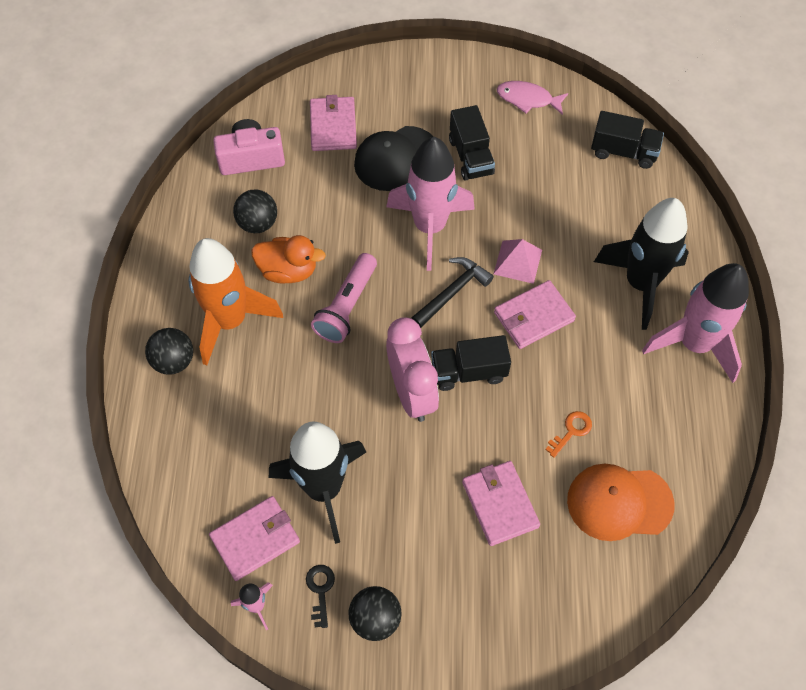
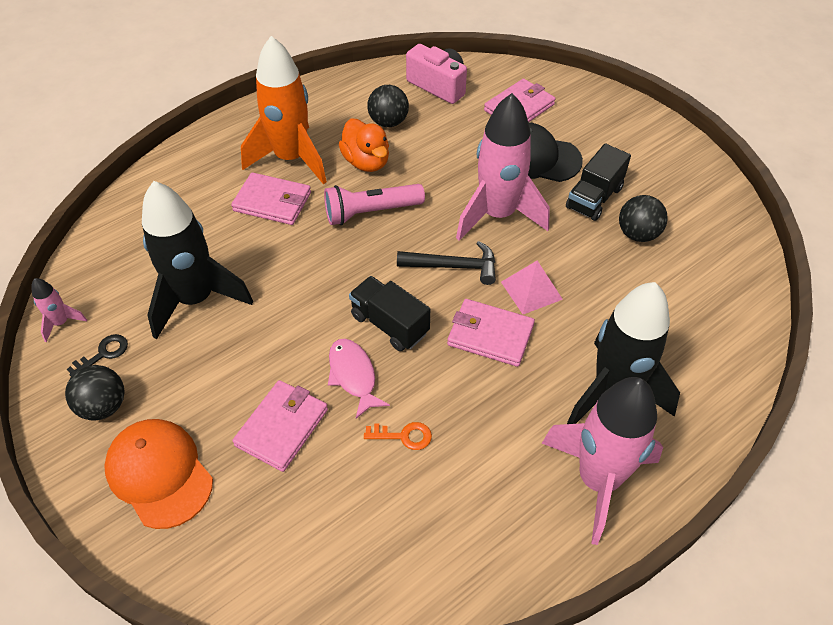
camera: 50 degrees right, 10 degrees down
black ball [145,328,193,375] -> black ball moved to [619,195,668,242]
pink wallet [209,496,300,581] -> pink wallet moved to [231,172,311,225]
pink clock [386,317,439,422] -> none
pink fish [497,81,568,115] -> pink fish moved to [328,339,390,419]
orange cap [567,464,674,541] -> orange cap moved to [104,419,213,529]
black truck [591,111,664,169] -> none

